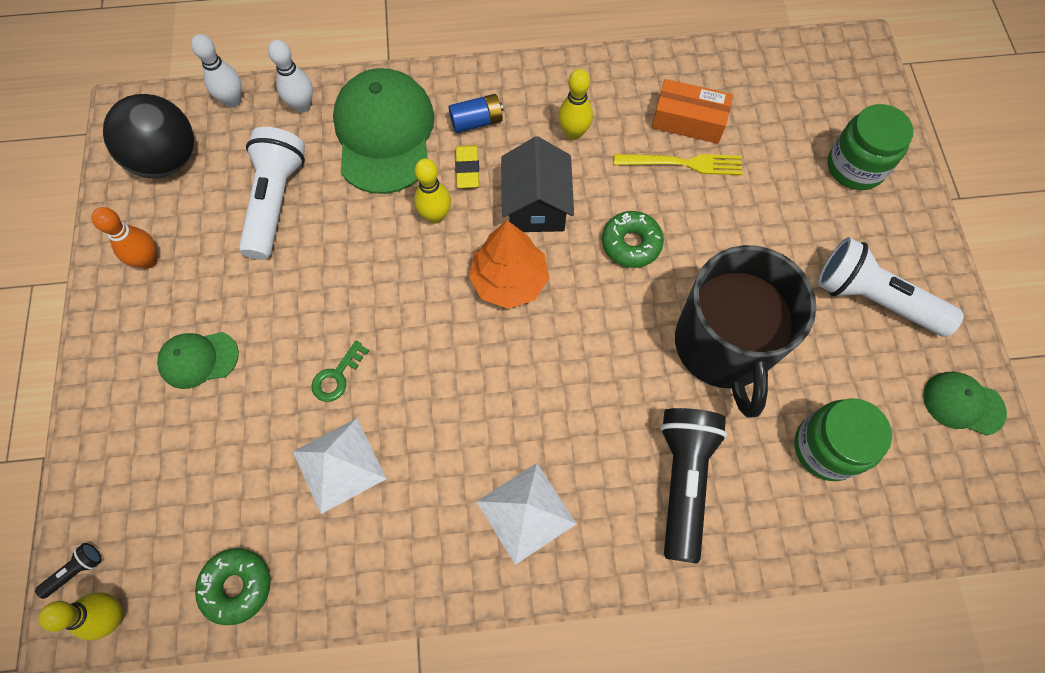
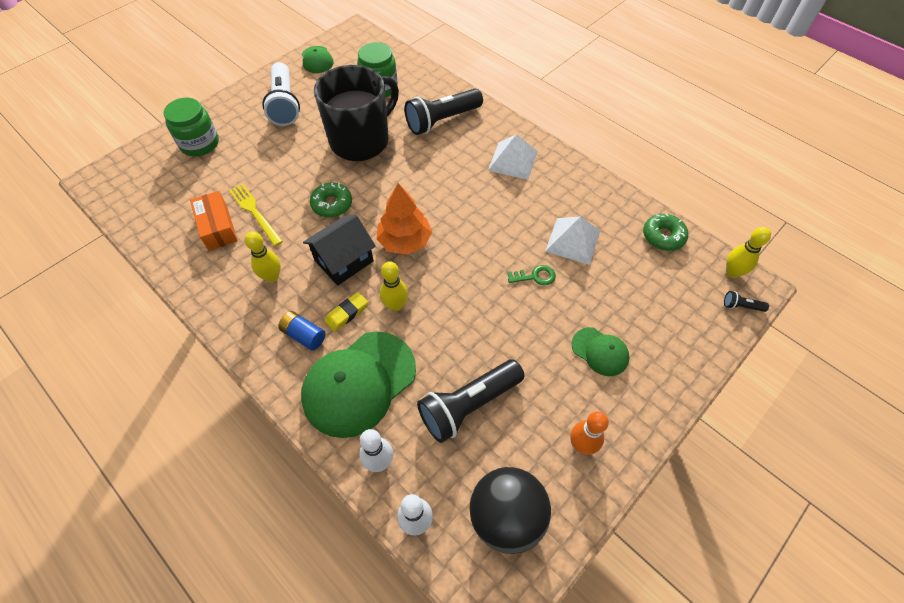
camera: 130 degrees left, 10 degrees down
white flashlight [239,127,305,260] -> black flashlight [417,360,525,443]

